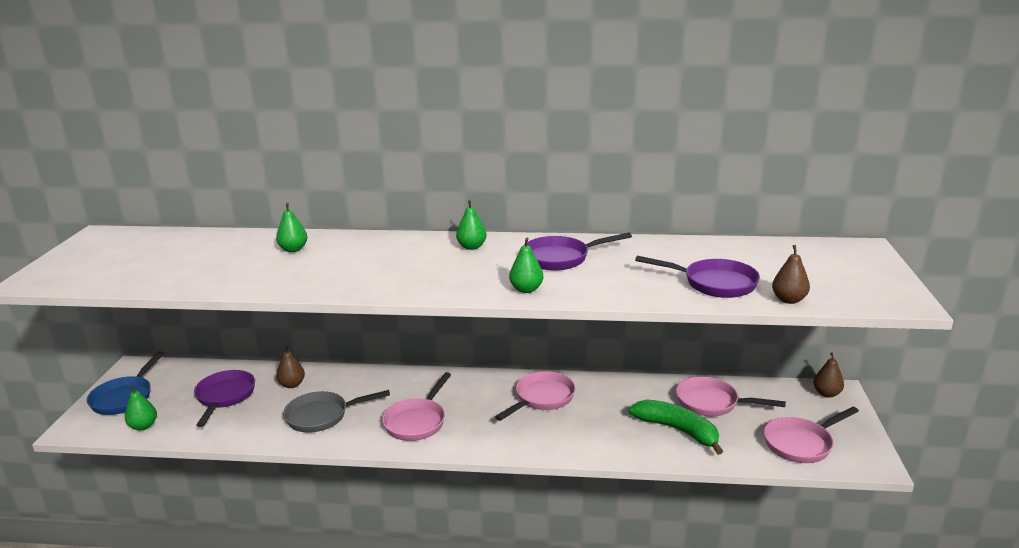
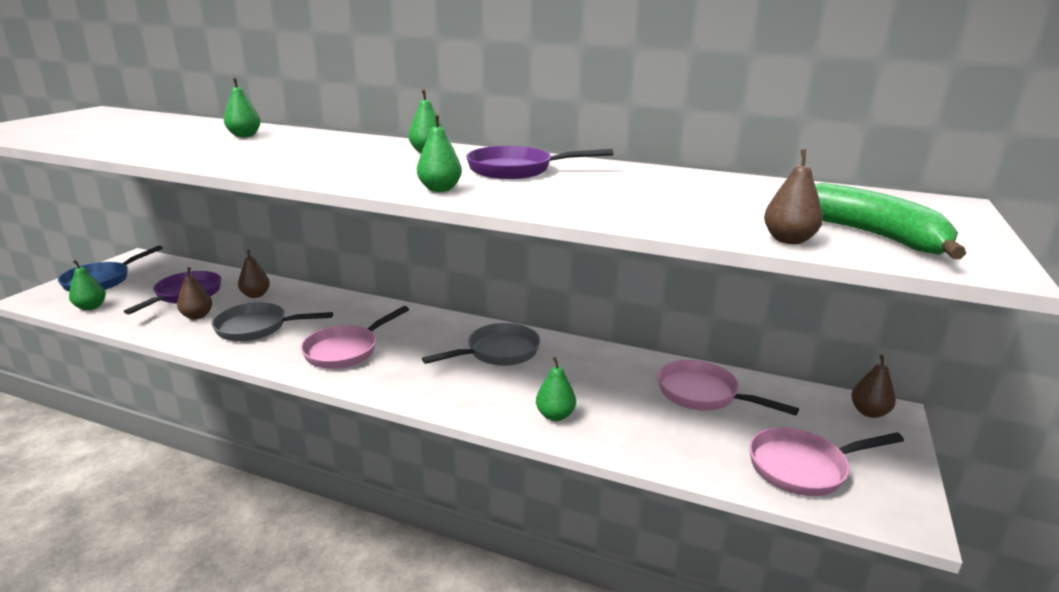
camera: 15 degrees right, 0 degrees up
pink pan [495,371,575,421] -> grey pan [422,323,540,366]
green banana [628,399,723,455] -> green banana moved to [815,183,966,259]
purple pan [635,256,760,298] -> none
none -> brown pear [177,267,212,319]
none -> green pear [536,357,576,421]

